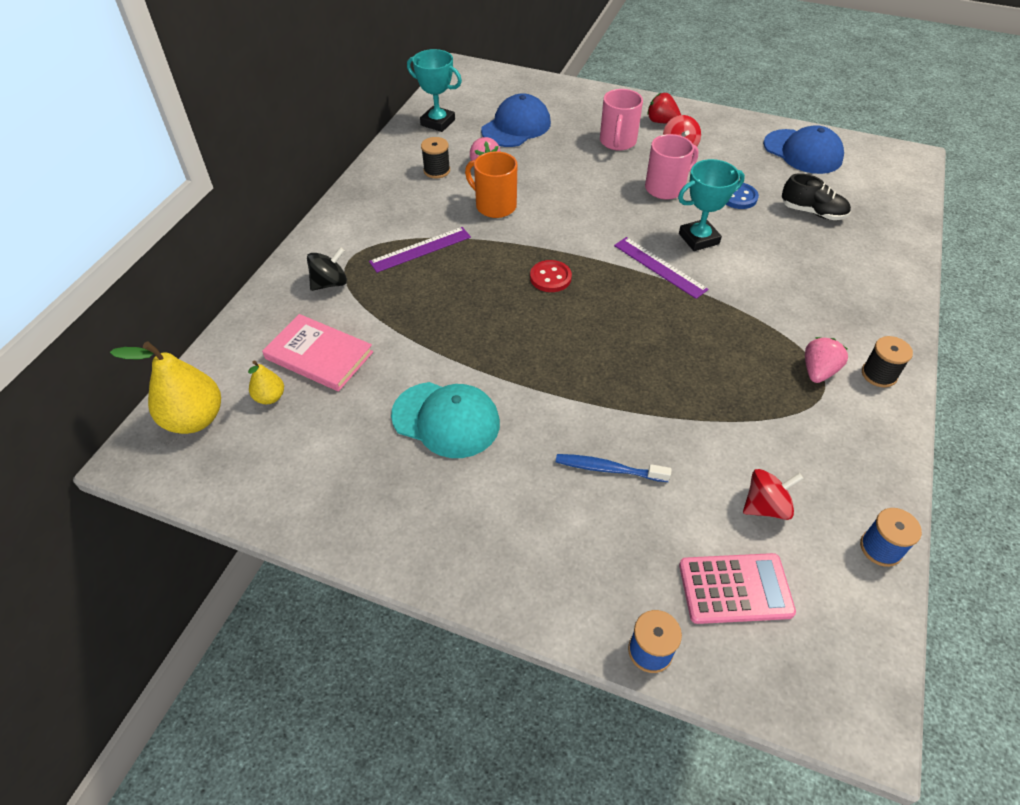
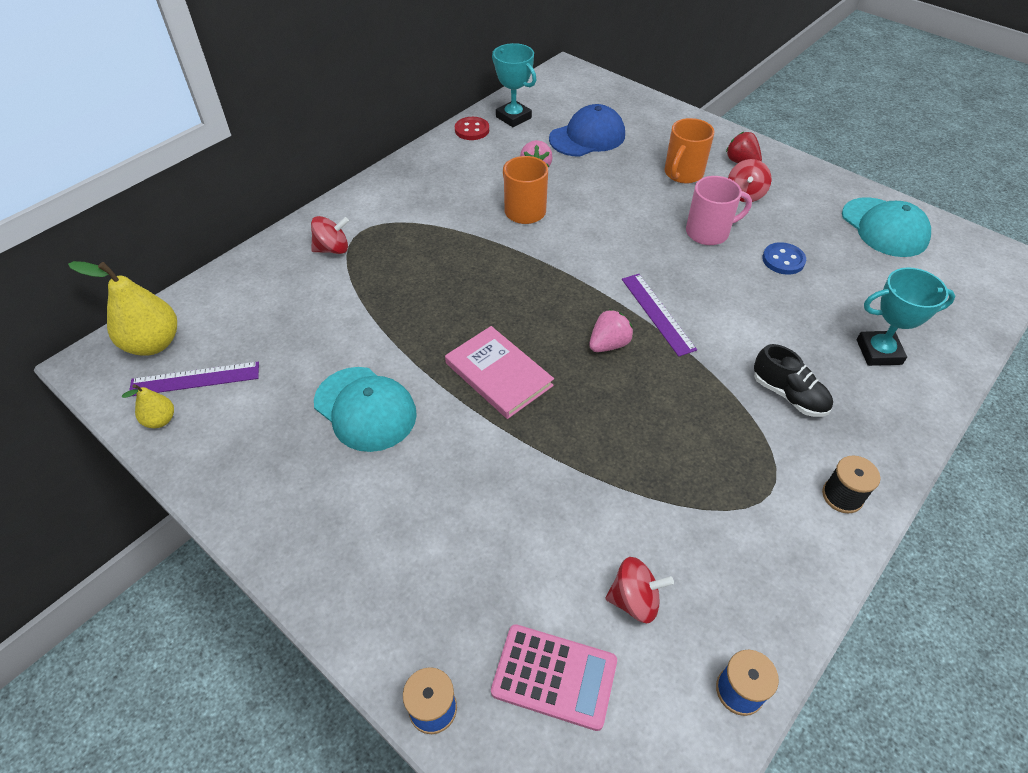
camera: 20 degrees right, 0 degrees up
yellow pear [248,360,284,404] -> yellow pear moved to [122,384,174,428]
pink book [262,314,373,391] -> pink book moved to [445,326,554,419]
black spinning top [307,247,347,291] -> red spinning top [311,216,349,254]
purple ruler [369,227,471,273] -> purple ruler moved to [129,362,259,397]
black spool [421,137,450,179] -> none
red button [530,260,572,292] -> red button moved to [455,117,489,140]
blue toothbrush [556,454,672,482] -> none
pink mug [600,89,643,151] -> orange mug [664,118,714,183]
turquoise trophy [678,159,745,251] -> turquoise trophy moved to [857,267,955,366]
blue cap [763,125,844,174] -> turquoise cap [842,197,931,257]
black shoe [782,173,851,220] -> black shoe moved to [754,344,833,417]
pink strawberry [805,337,848,383] -> pink strawberry moved to [589,309,633,352]

